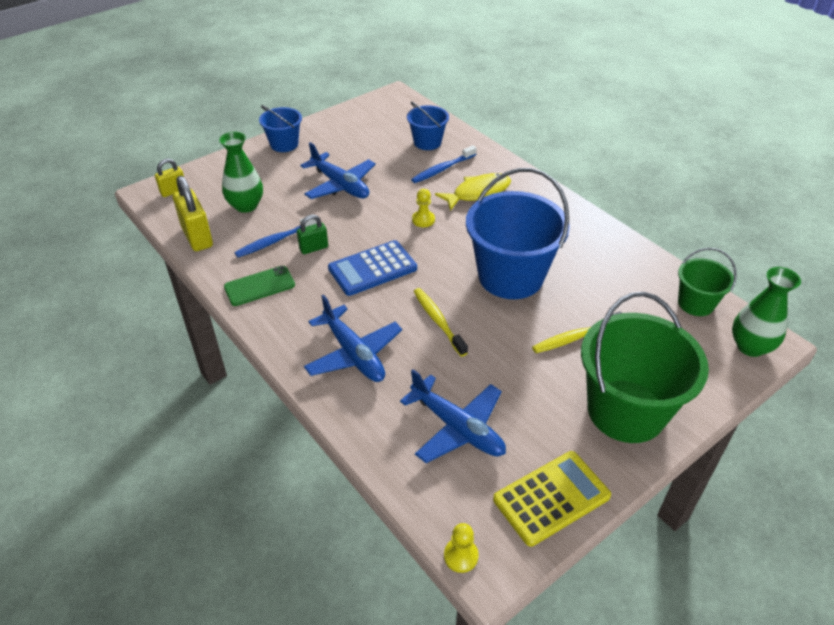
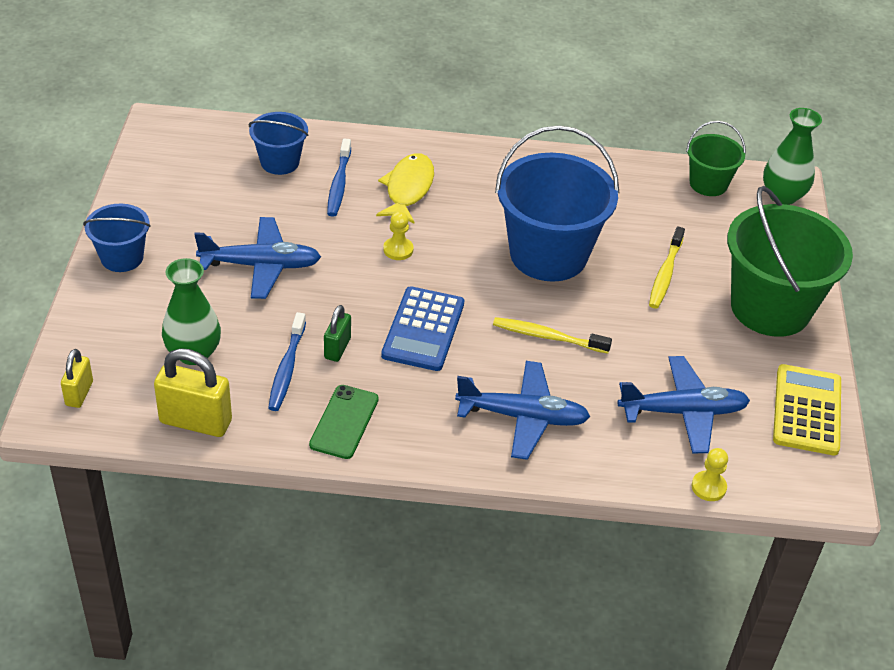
camera: 50 degrees left, 0 degrees up
yellow pawn [444,523,479,573] -> yellow pawn moved to [692,448,728,501]

